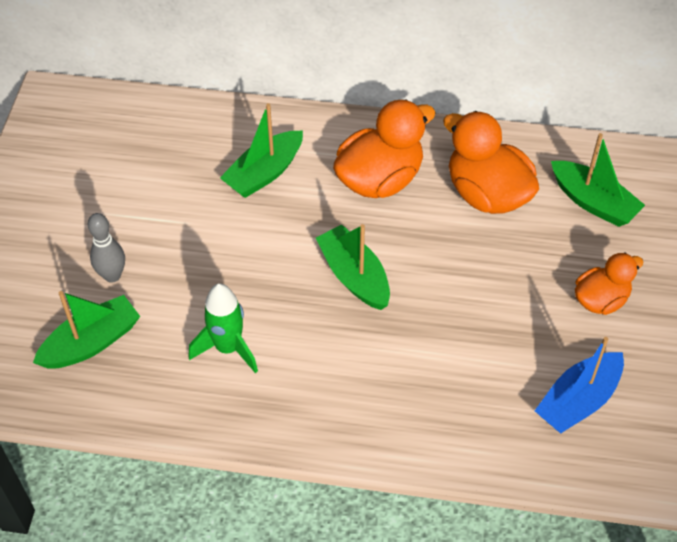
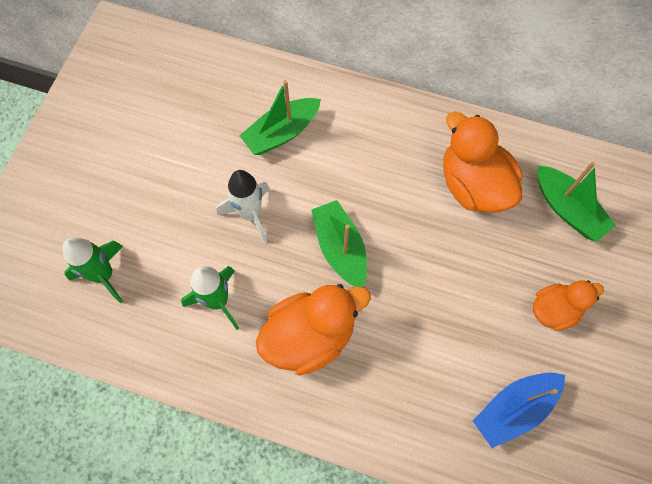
camera: 10 degrees right, 15 degrees up
green boat [33,291,140,369] -> green rocket [62,237,123,303]
grey bowling pin [88,213,125,283] -> none
orange duck [333,99,436,198] -> orange duck moved to [256,284,371,376]
none -> white rocket [217,170,270,243]

